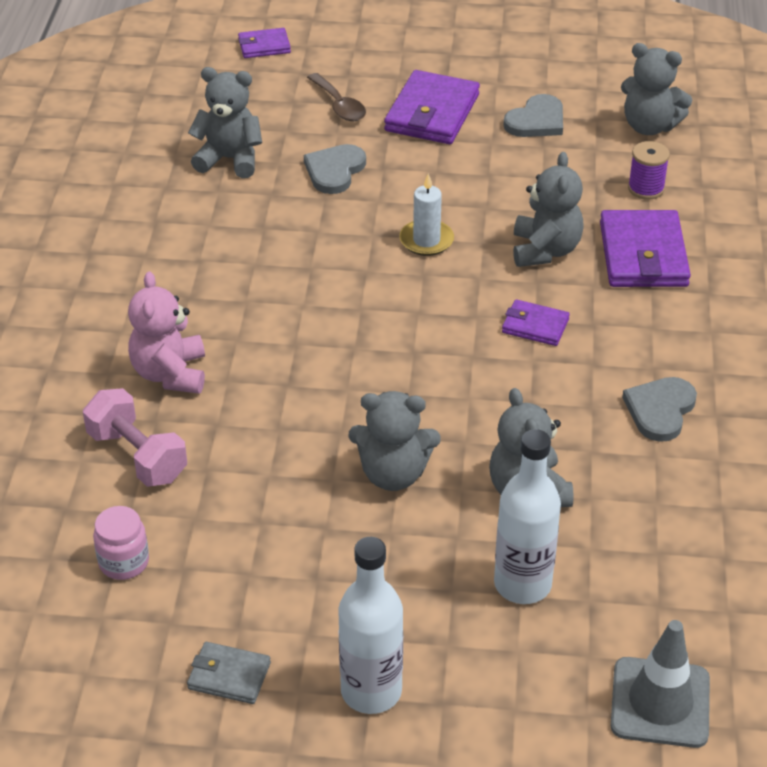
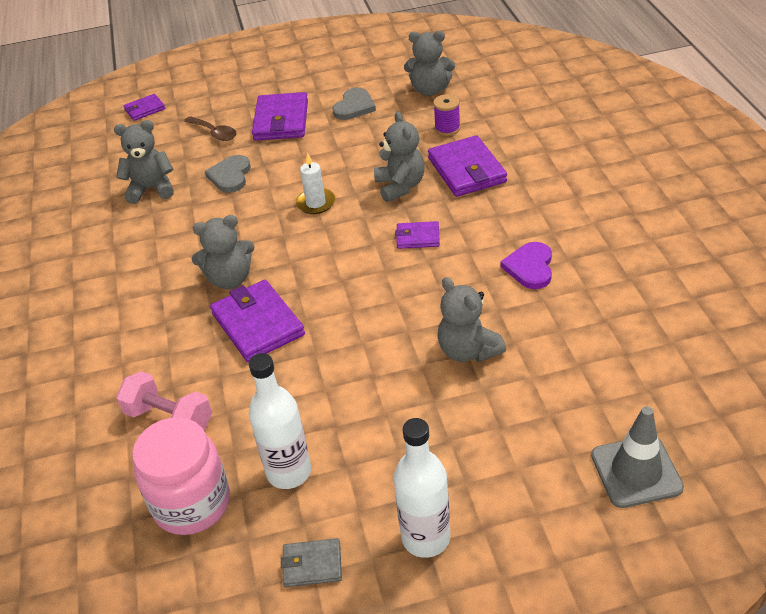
camera: 15 degrees left, 0 degrees up
pink jar [93,506,149,580] -> pink jar [132,417,230,535], size x1.93
pink teddy bear [128,272,205,394] -> none
grey teddy bear [349,391,441,491] -> grey teddy bear moved to [191,215,255,289]
white bottle [494,429,561,604] -> white bottle moved to [249,353,311,489]
grey heart [622,377,697,442] -> purple heart [500,242,552,289]
none -> purple wallet [210,280,305,362]

